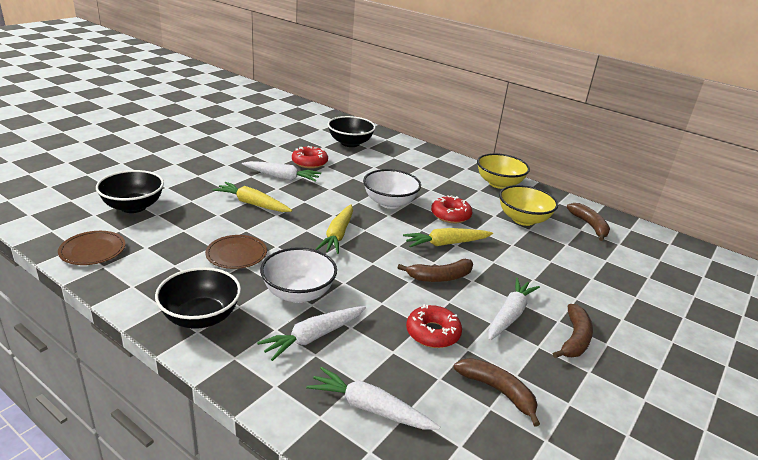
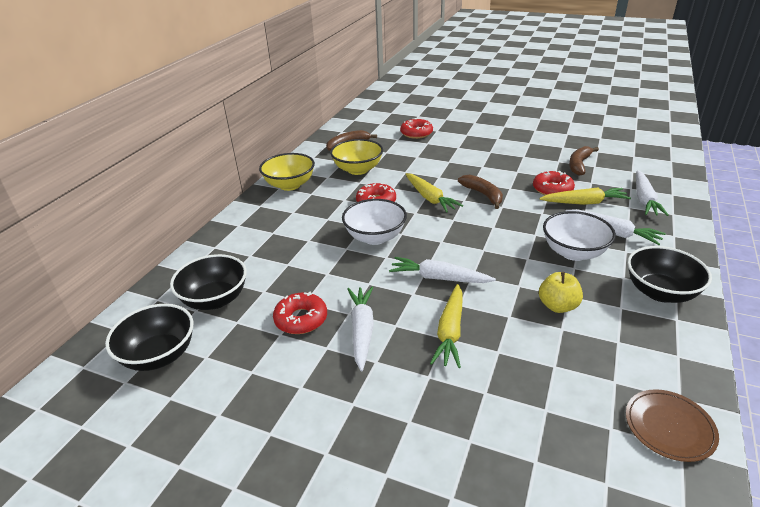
camera: 100 degrees left, 5 degrees up
black bowl [96,170,164,213] -> black bowl moved to [105,304,193,371]
brown plate [205,235,267,269] -> yellow apple [539,272,583,313]
yellow carrot [316,204,353,254] -> yellow carrot moved to [539,187,631,205]
white carrot [489,278,540,340] -> white carrot moved to [389,257,496,283]
brown banana [553,304,593,358] -> none
none -> red donut [400,118,433,139]

